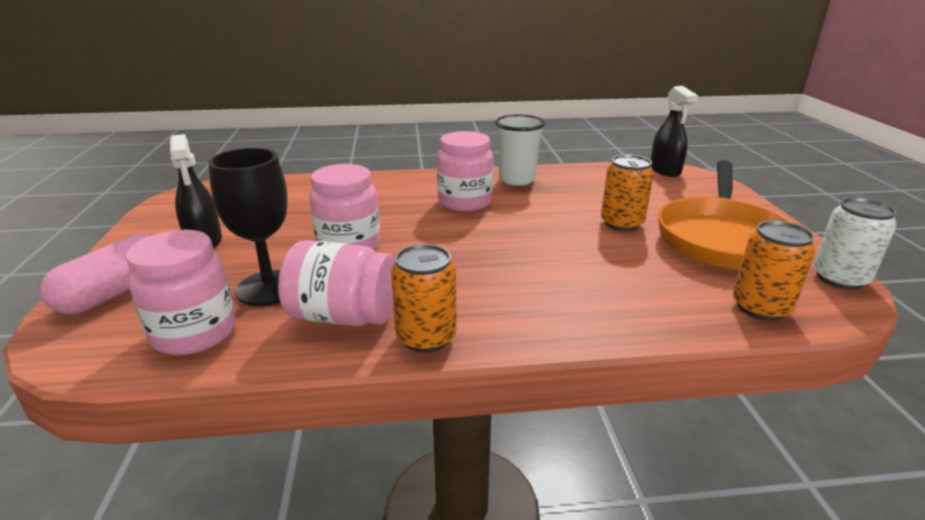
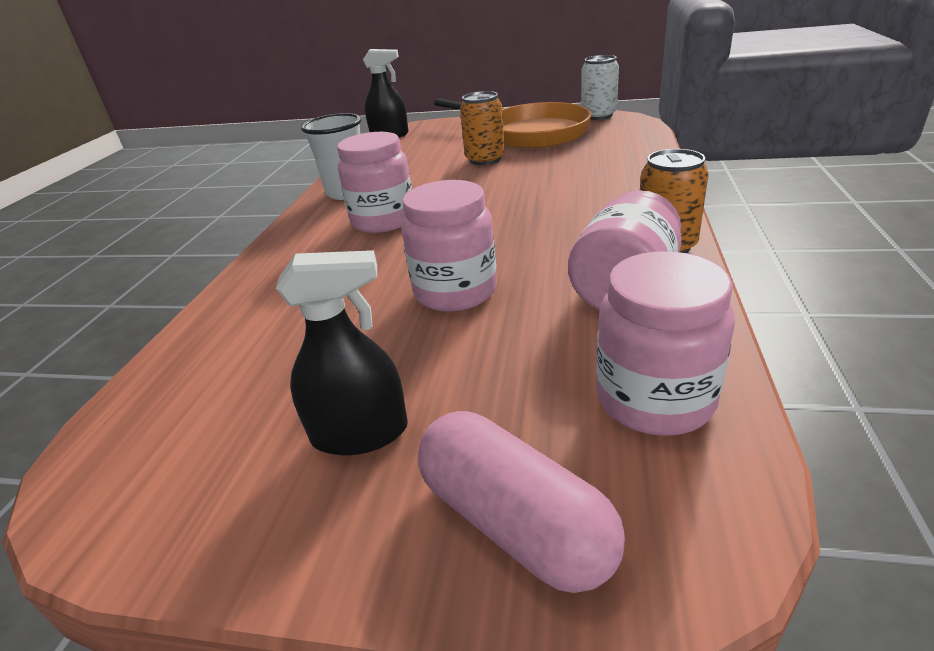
camera: 70 degrees left, 5 degrees up
black goblet [208,148,288,306] -> none
orange can [733,220,815,321] -> none

